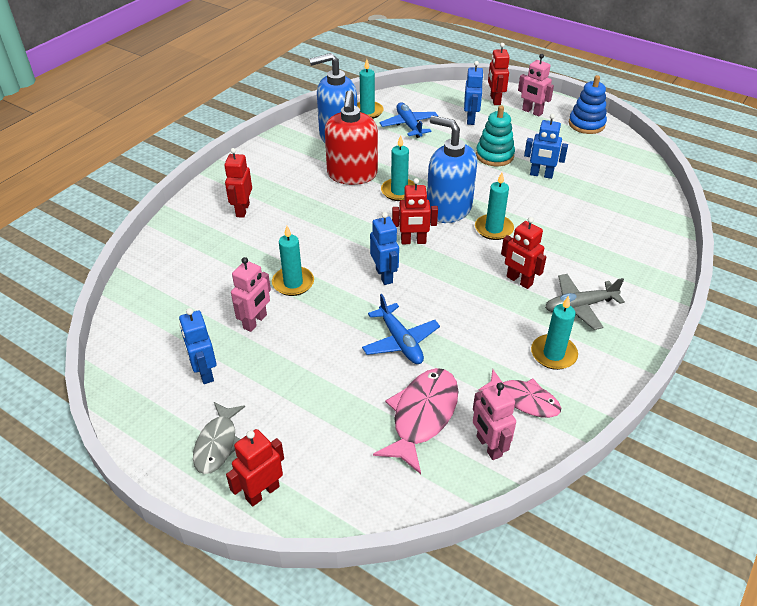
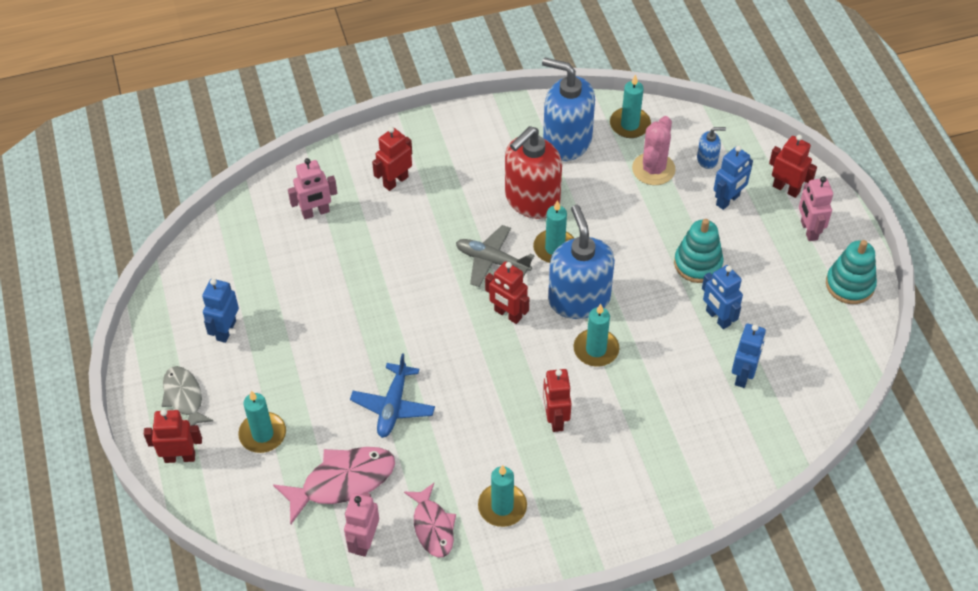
camera: 40 degrees right, 10 degrees up
grey fish [193,402,245,474] -> grey fish turned 105 degrees clockwise [162,366,213,426]
pink robot [231,257,271,332] -> pink robot moved to [288,158,337,219]
turquoise candle [272,226,314,296] -> turquoise candle moved to [238,390,286,453]
blue robot [370,212,399,285] -> blue robot moved to [732,324,766,388]
blue plane [380,102,438,138] -> pink cactus [632,116,675,185]
red robot [488,43,510,105] -> red robot turned 90 degrees clockwise [769,135,817,198]
grey plane [545,274,625,330] -> grey plane moved to [456,225,535,287]
blue stacking toy [569,75,607,134] -> turquoise stacking toy [826,240,877,304]
none -> blue soap dispenser [697,127,726,169]

